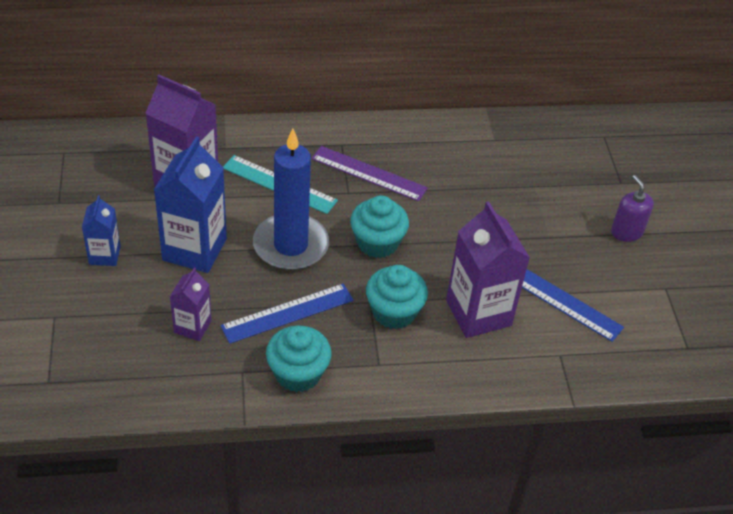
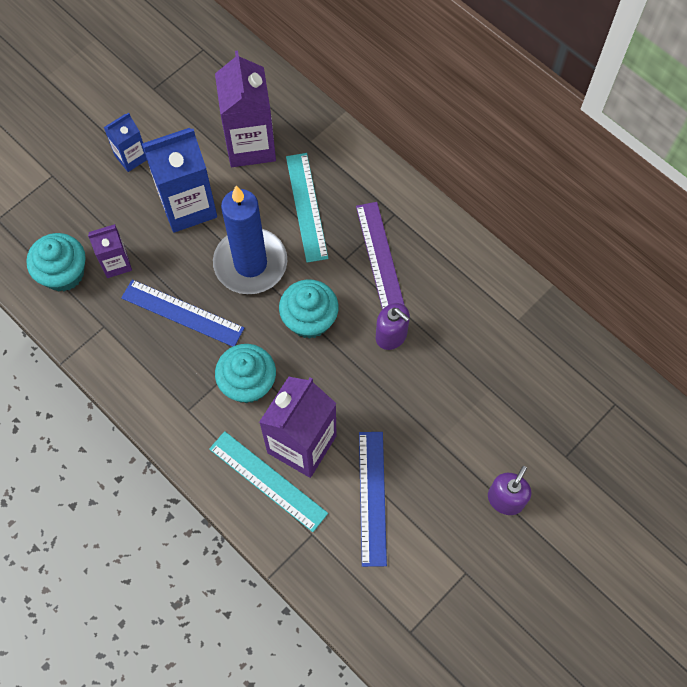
camera: 55 degrees right, 20 degrees up
turquoise cupcake [266,325,332,392] -> turquoise cupcake moved to [26,233,86,292]
none -> turquoise ruler [209,431,328,532]
none -> purple soap dispenser [376,303,410,350]

